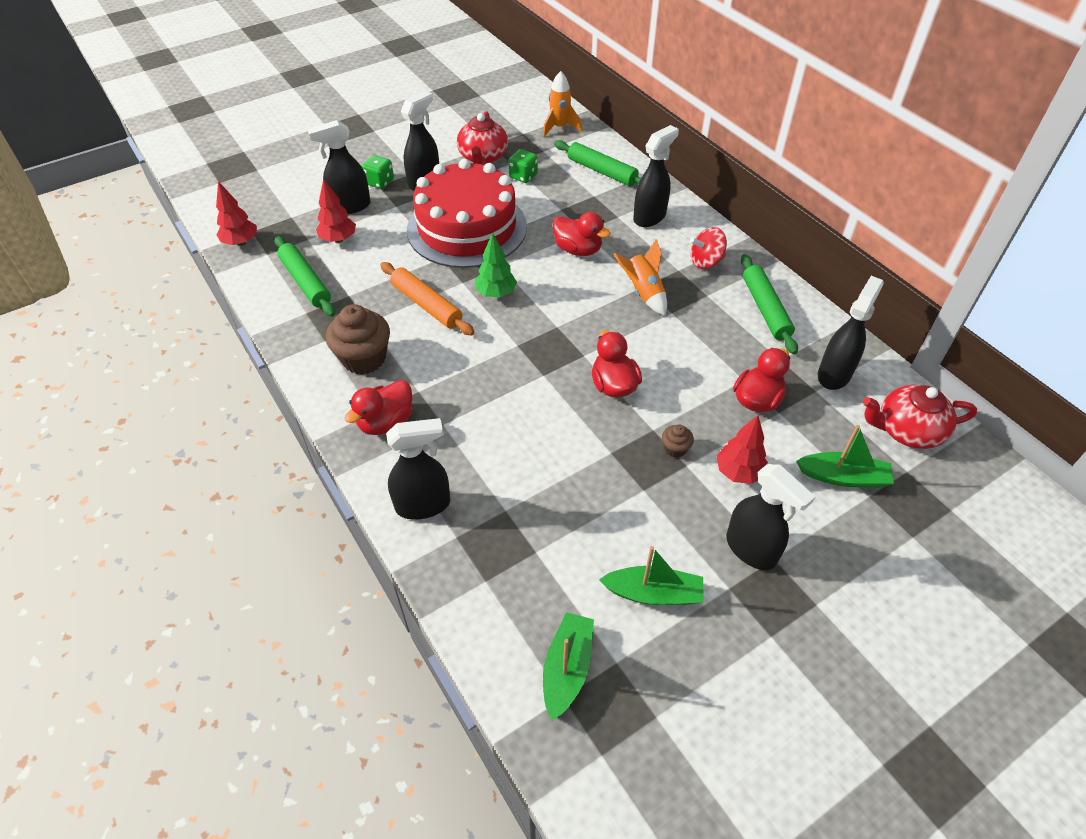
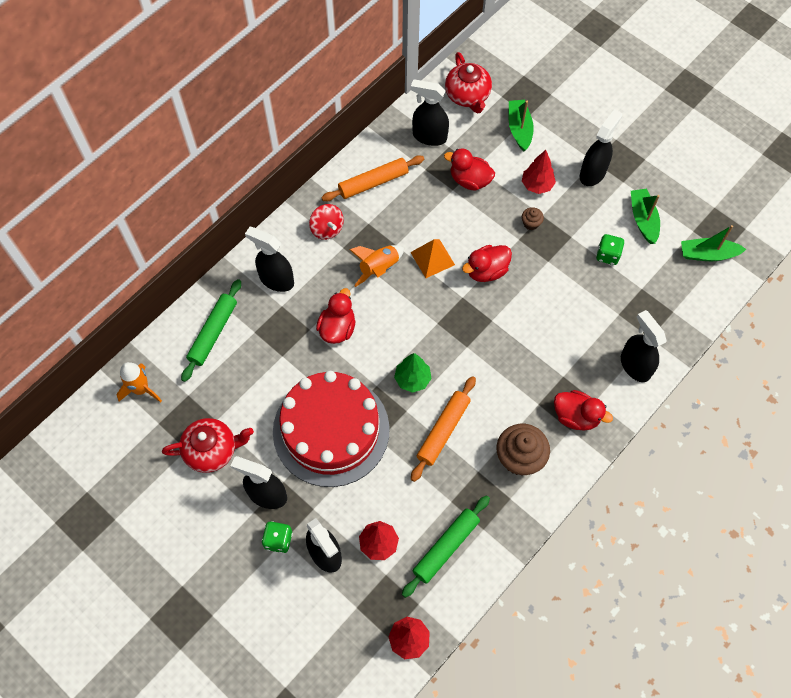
camera: 105 degrees left, 15 degrees up
green dice [508,149,538,183] -> green dice moved to [596,234,624,265]
green rolling pin [741,254,798,354] -> orange rolling pin [321,155,424,201]
none -> orange pyramid [410,239,455,278]

